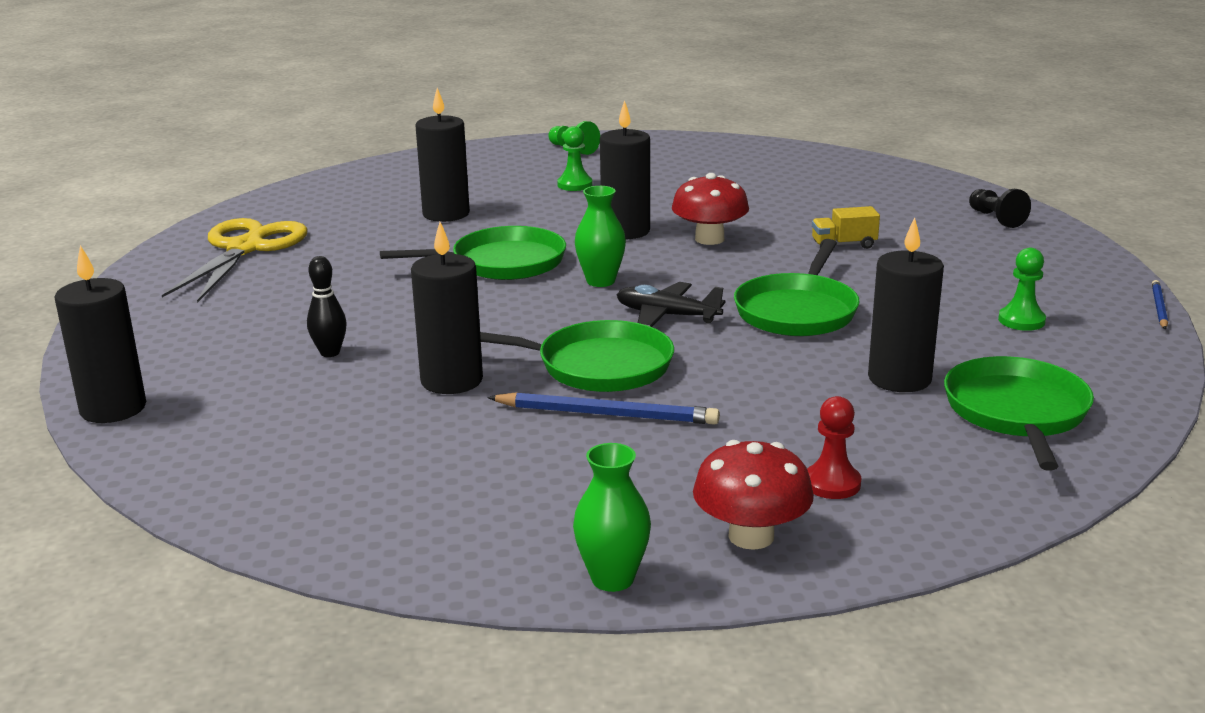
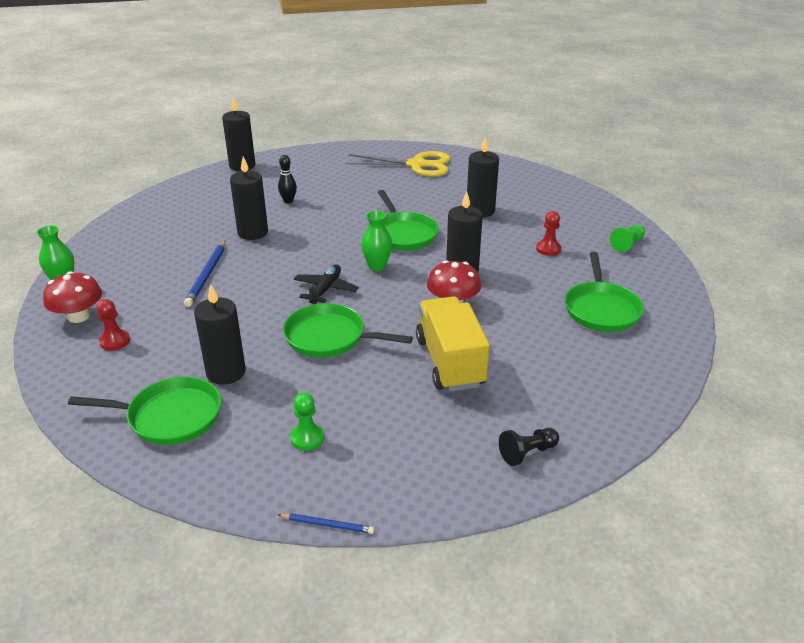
camera: 85 degrees right, 10 degrees up
green pan [480,320,674,392] -> green pan moved to [565,252,644,332]
green pawn [557,126,592,191] -> red pawn [536,211,561,256]
yellow truck [812,206,880,249] -> yellow truck [416,296,490,391], size x2.22

